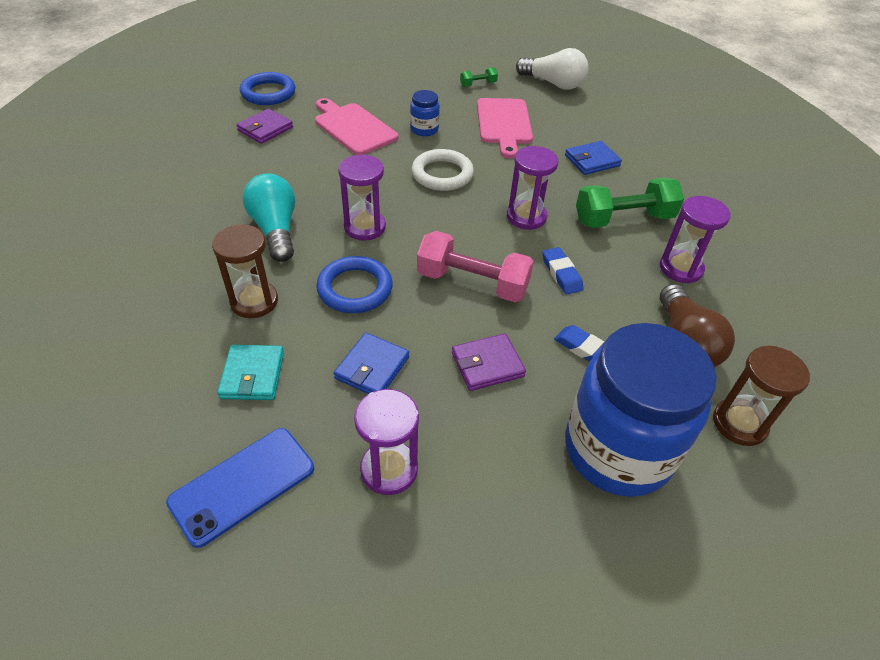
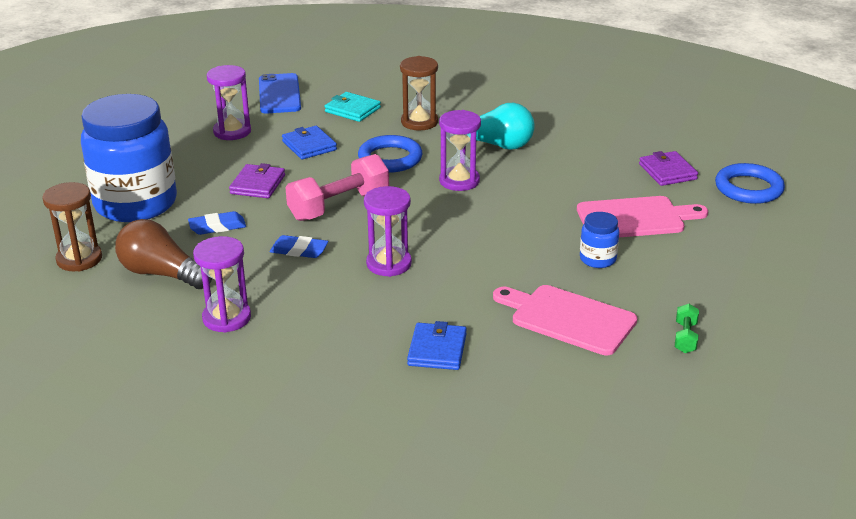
camera: 125 degrees right, 15 degrees down
white ring [412,149,474,191] -> none
white light bulb [516,48,588,90] -> none
green dumbbell [576,178,684,228] -> none

